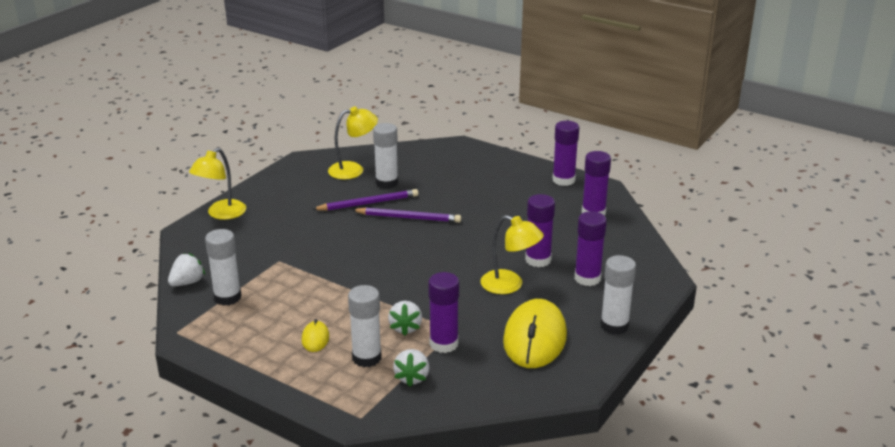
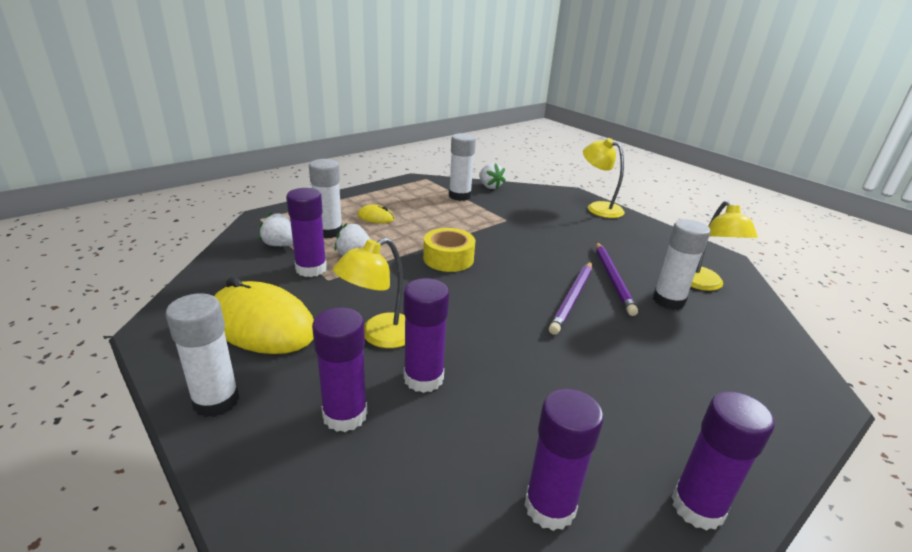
camera: 105 degrees right, 0 degrees up
none -> yellow tape [423,228,475,272]

